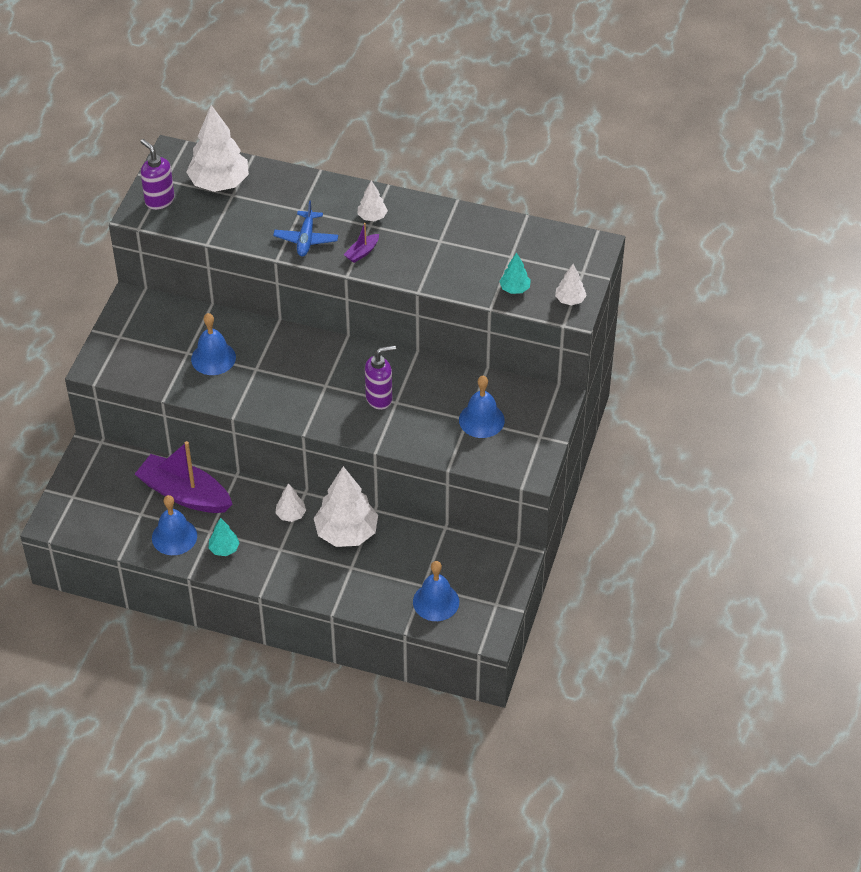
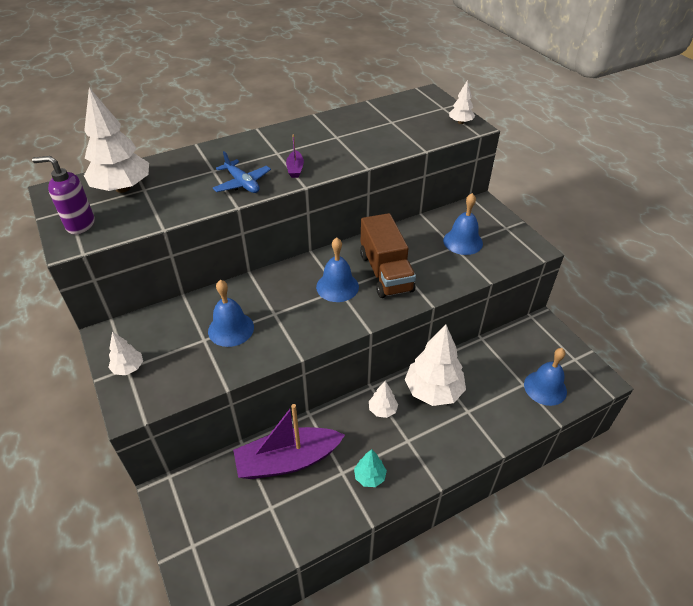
camera: 45 degrees left, 5 degrees down
blue bell [152,495,197,555] -> blue bell moved to [316,238,359,302]
white tree [358,180,388,221] -> white tree moved to [108,332,143,375]
purple soap dispenser [365,345,396,410] -> brown truck [360,213,416,298]
turquoise tree [499,252,531,294] -> none

